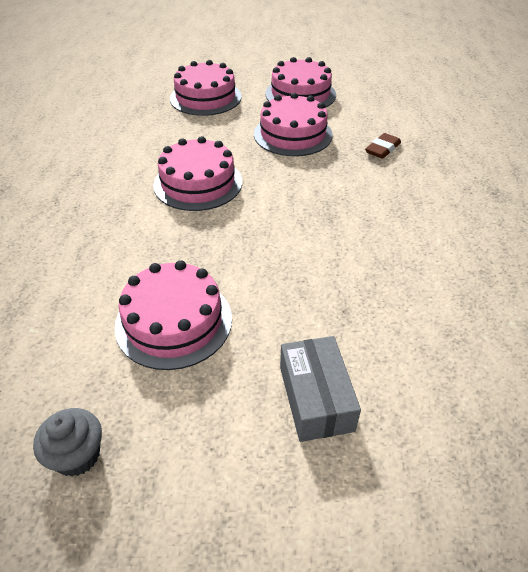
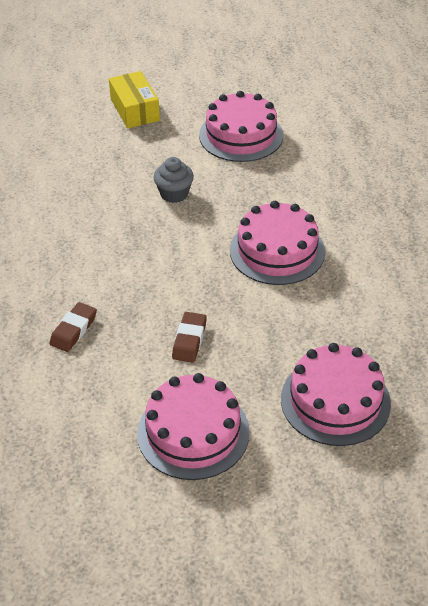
camera: 170 degrees right, 0 degrees up
grey cupcake [33,408,102,477] -> grey cupcake moved to [153,157,194,203]
pink cake [254,93,333,156] -> brown eraser [172,312,207,363]
grey box [280,336,361,442] -> yellow box [109,71,160,129]

